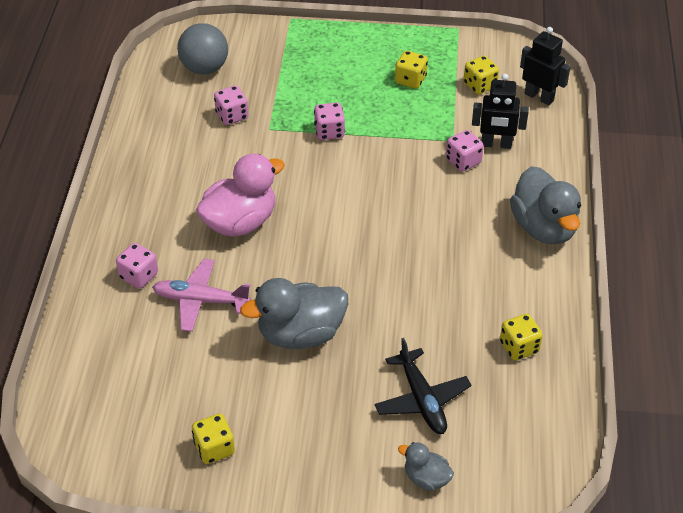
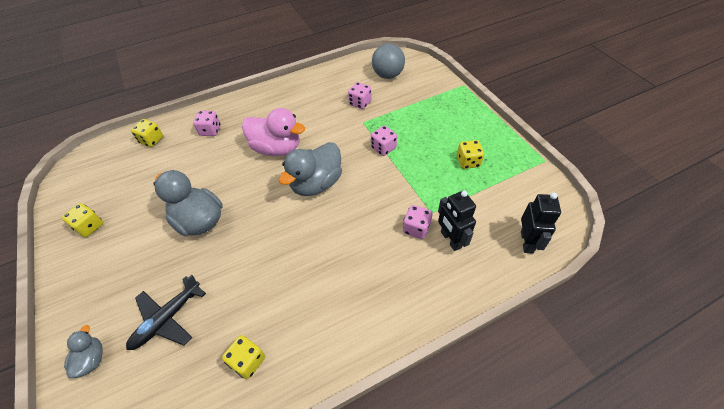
camera: 60 degrees right, 5 degrees up
pink plane [152,259,251,332] -> none
yellow dice [464,56,499,95] -> yellow dice moved to [131,119,163,147]
grey duck [510,166,581,244] -> grey duck moved to [278,142,342,196]

